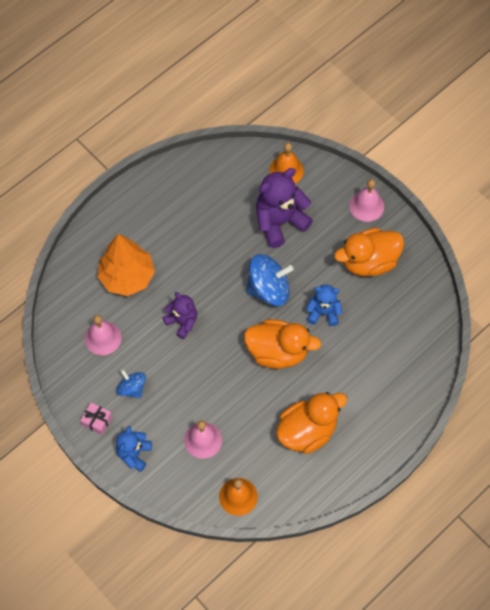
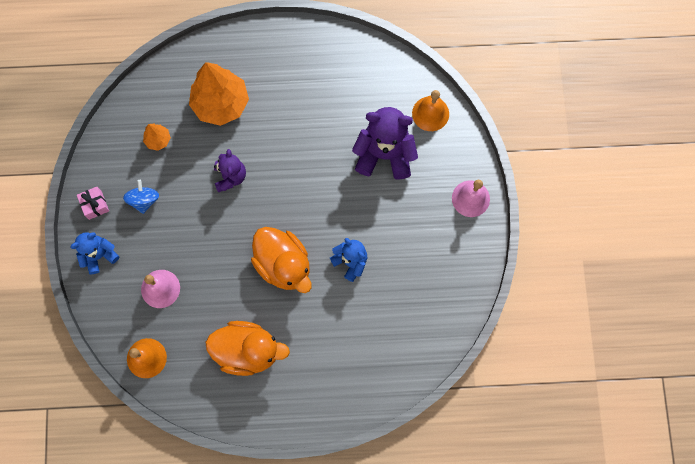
camera: 40 degrees right, 10 degrees up
pink bell [85,315,121,355] -> orange tree [143,124,171,151]
blue spinning top [246,254,294,306] -> none
orange duck [334,228,404,276] -> none

